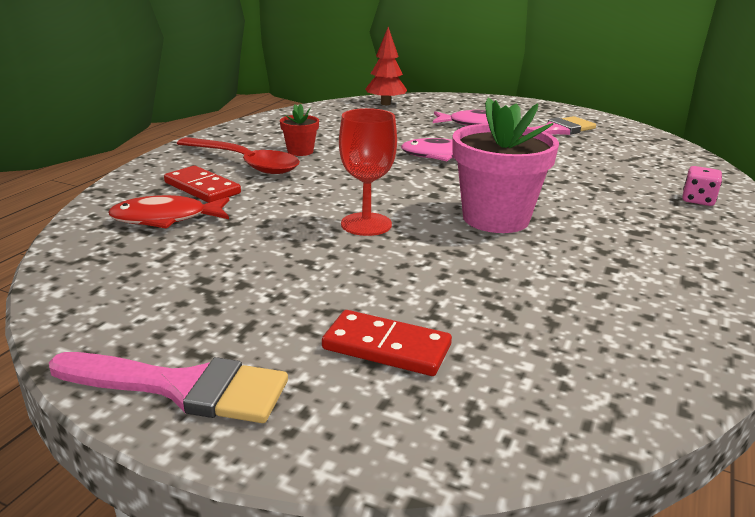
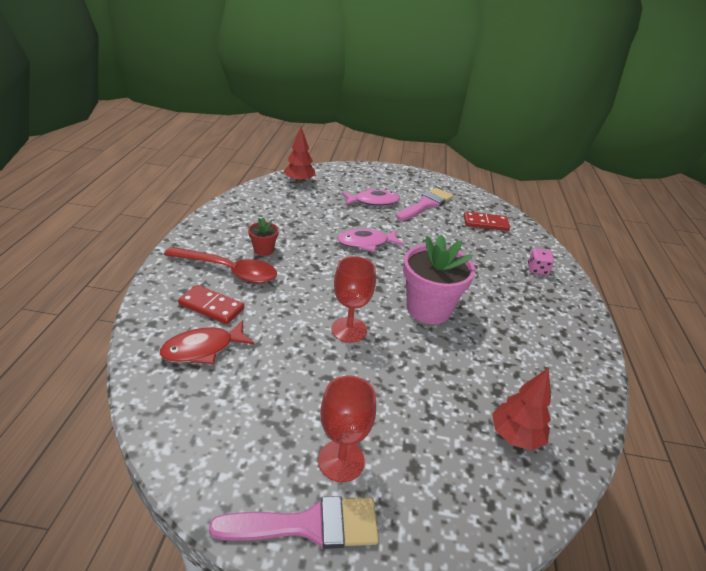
camera: 20 degrees left, 10 degrees up
red domino [322,310,452,376] -> red domino moved to [464,211,510,231]
none -> red goblet [318,375,376,482]
none -> red tree [492,368,551,450]

